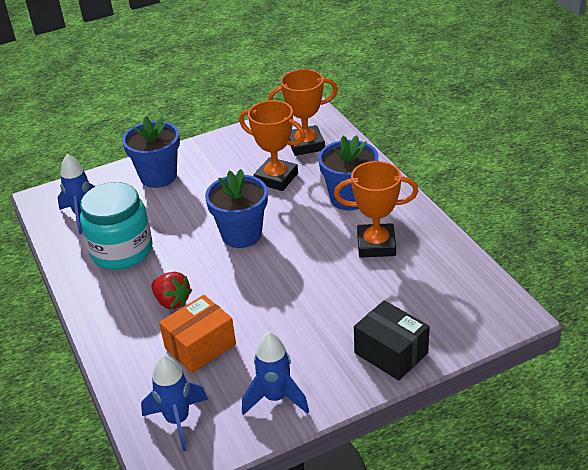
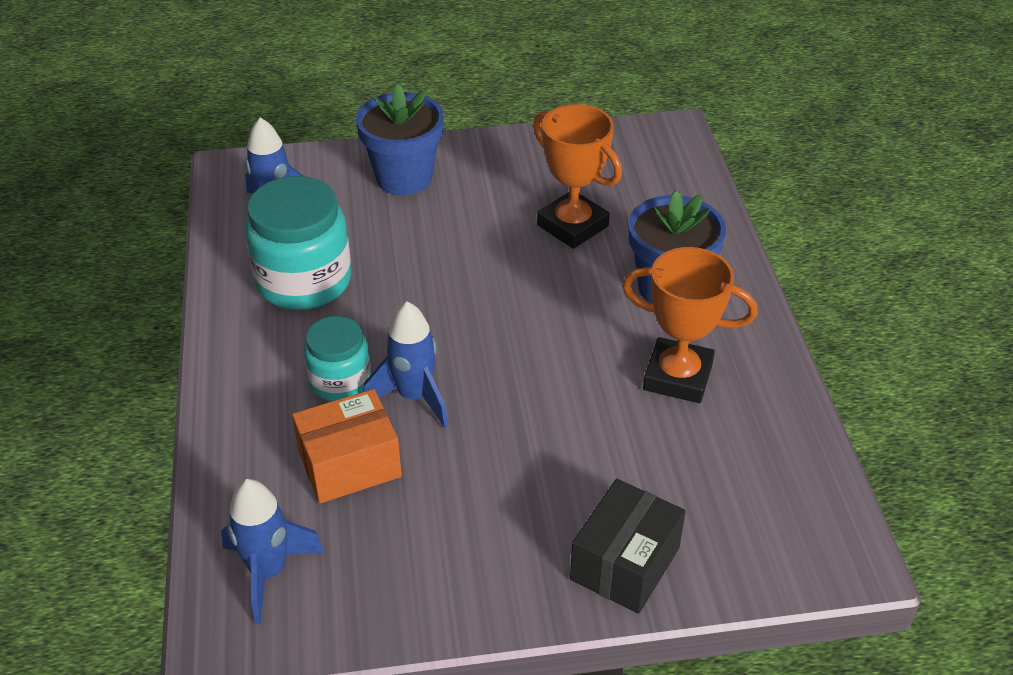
camera: 15 degrees right, 5 degrees up
red strawberry [151,272,192,309] -> turquoise jar [304,316,371,401]
blue flower pot [205,169,268,248] -> none
blue rocket [242,332,309,415] -> blue rocket moved to [363,302,448,428]
orange trophy [268,69,338,156] -> none
black box [354,300,430,381] -> black box turned 60 degrees clockwise [570,479,686,614]

